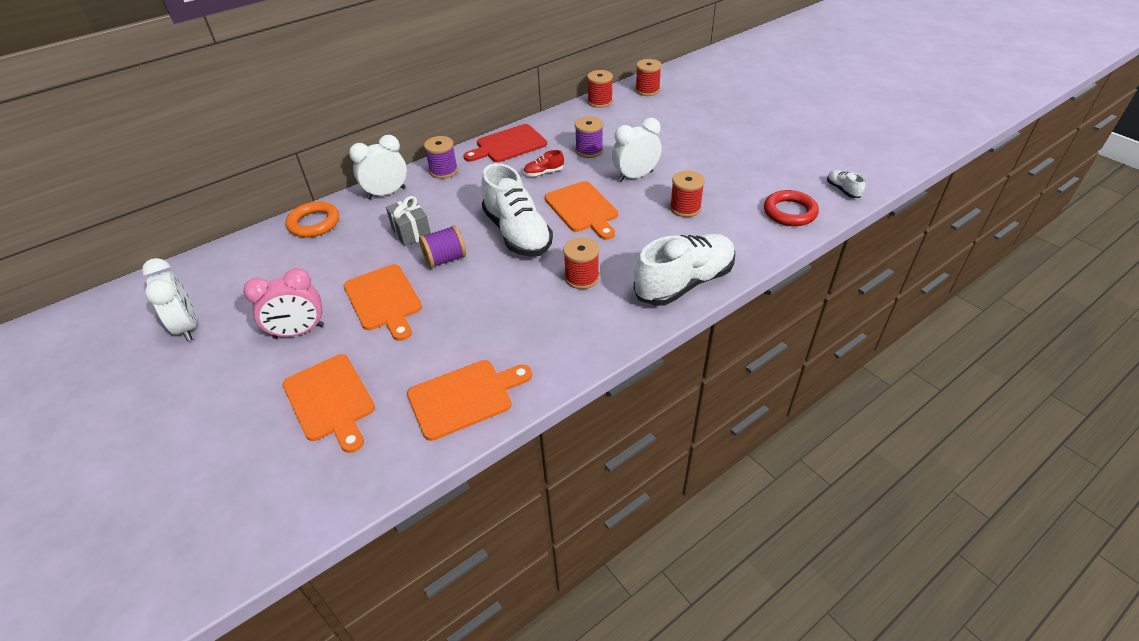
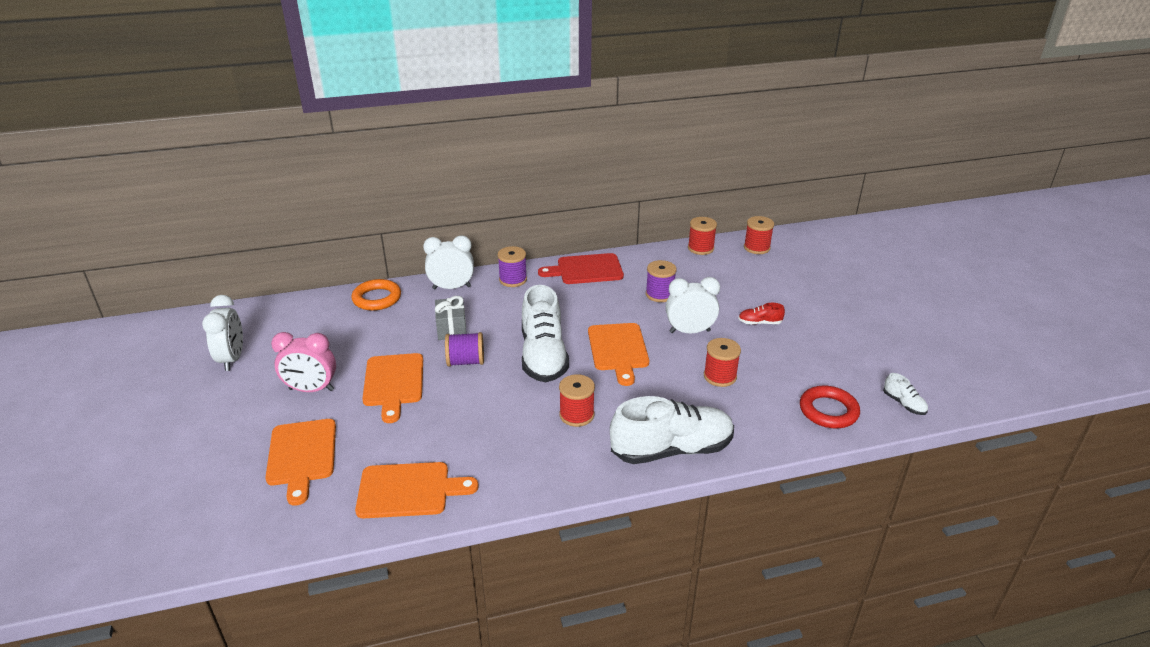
camera: 20 degrees right, 10 degrees down
red shoe [523,150,564,177] -> red shoe moved to [738,303,785,325]
white shoe [827,170,865,198] -> white shoe turned 150 degrees clockwise [883,373,928,415]

